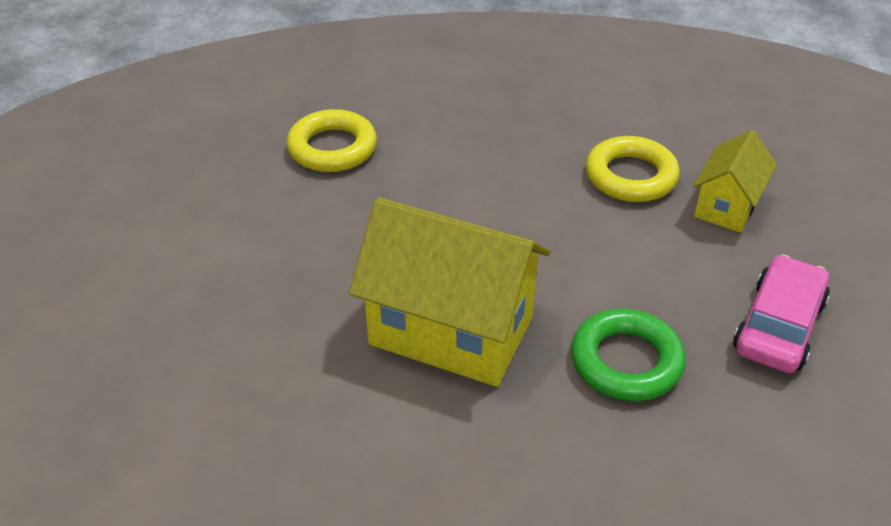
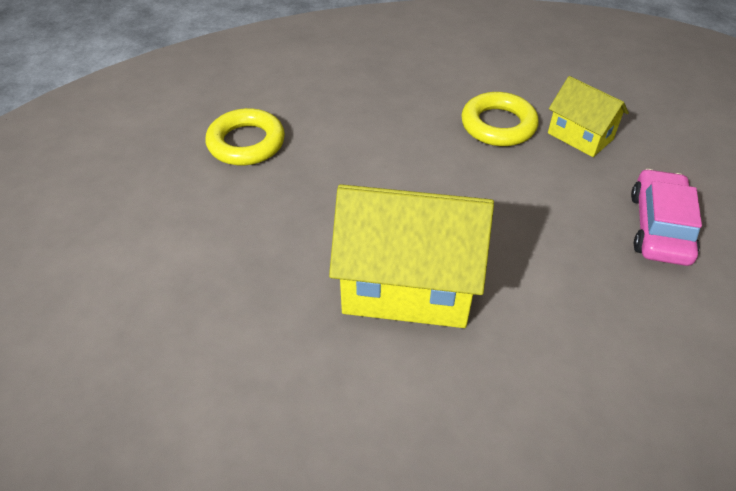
camera: 15 degrees left, 5 degrees up
green ring [571,309,686,401] -> none
yellow house [693,130,777,232] -> yellow house turned 60 degrees counterclockwise [548,76,629,157]

